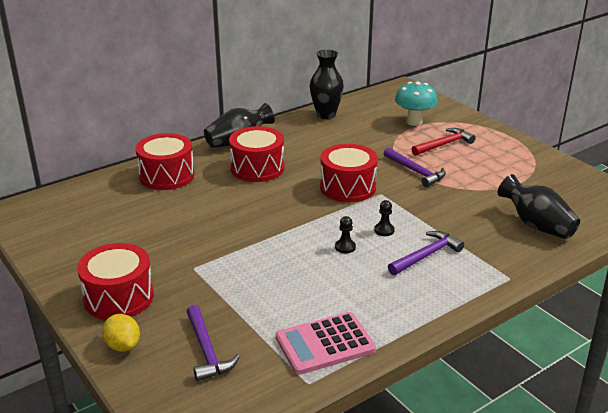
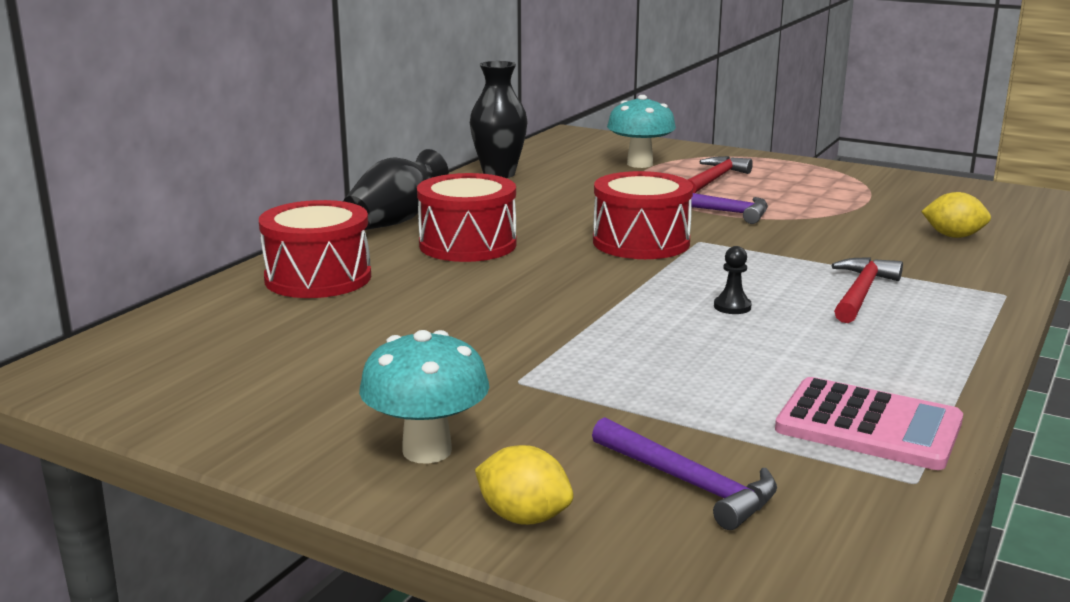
camera: 25 degrees left, 10 degrees down
red drum [77,243,154,320] -> turquoise mushroom [359,330,489,464]
pink calculator [276,312,376,375] -> pink calculator turned 105 degrees counterclockwise [775,377,963,470]
black pawn [374,200,395,236] -> none
purple hammer [388,231,464,275] -> red hammer [832,257,903,323]
black vase [498,174,580,239] -> yellow lemon [921,192,991,238]

